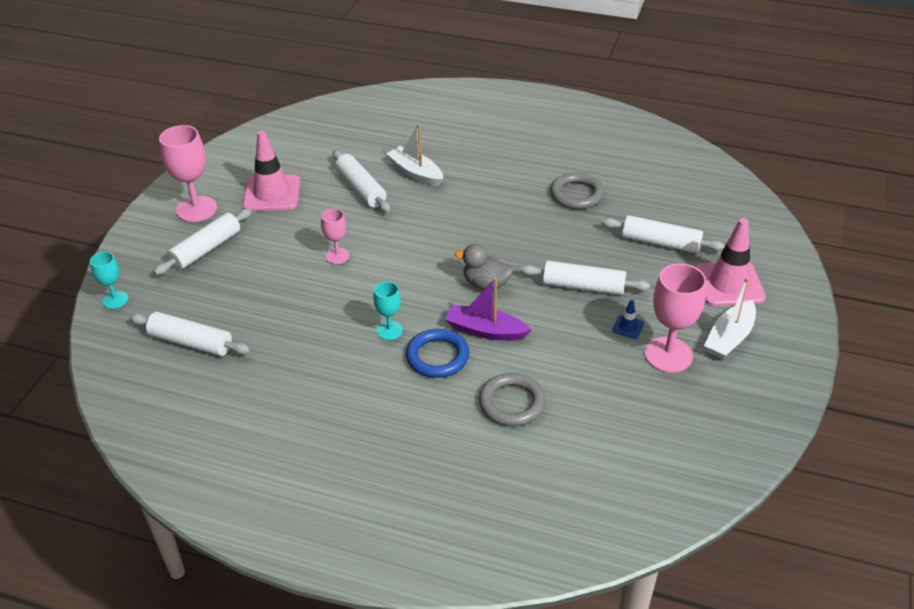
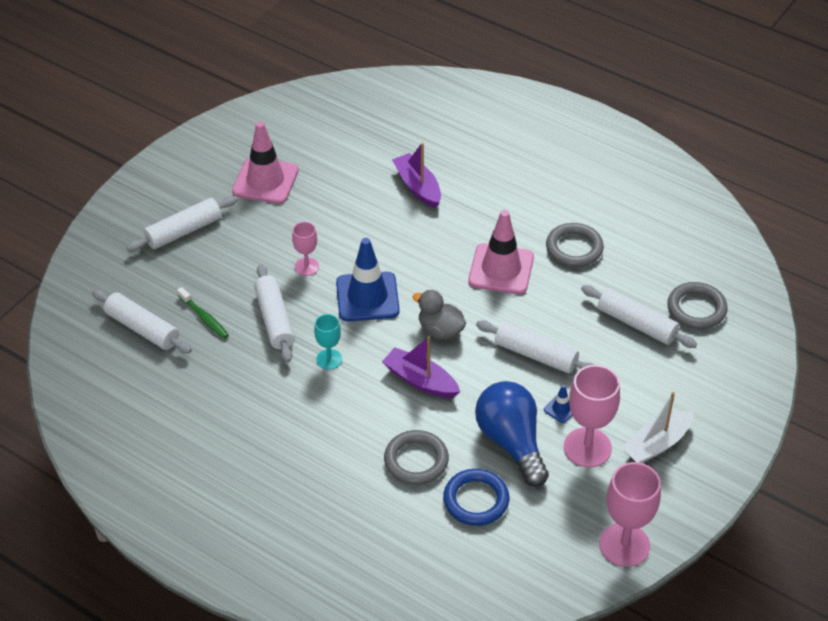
camera: 15 degrees right, 5 degrees up
turquoise goblet [90,252,128,309] -> none
pink goblet [159,125,217,222] -> pink goblet moved to [599,462,661,567]
white rolling pin [333,150,390,212] -> white rolling pin moved to [254,264,295,362]
white boat [386,124,443,187] -> purple boat [392,143,441,208]
blue ring [406,329,469,378] -> blue ring moved to [443,469,509,526]
pink traffic cone [695,218,766,306] -> pink traffic cone moved to [468,210,534,294]
none -> green toothbrush [177,287,229,339]
none -> blue traffic cone [336,238,400,322]
none -> blue light bulb [475,381,549,487]
none -> grey ring [667,282,728,329]

